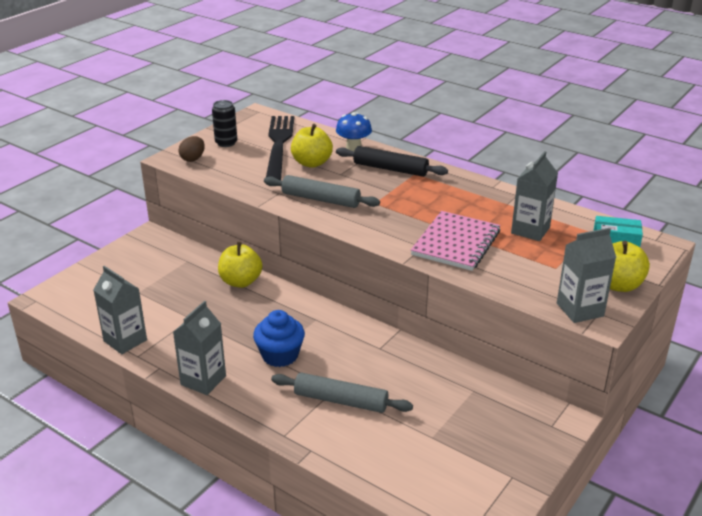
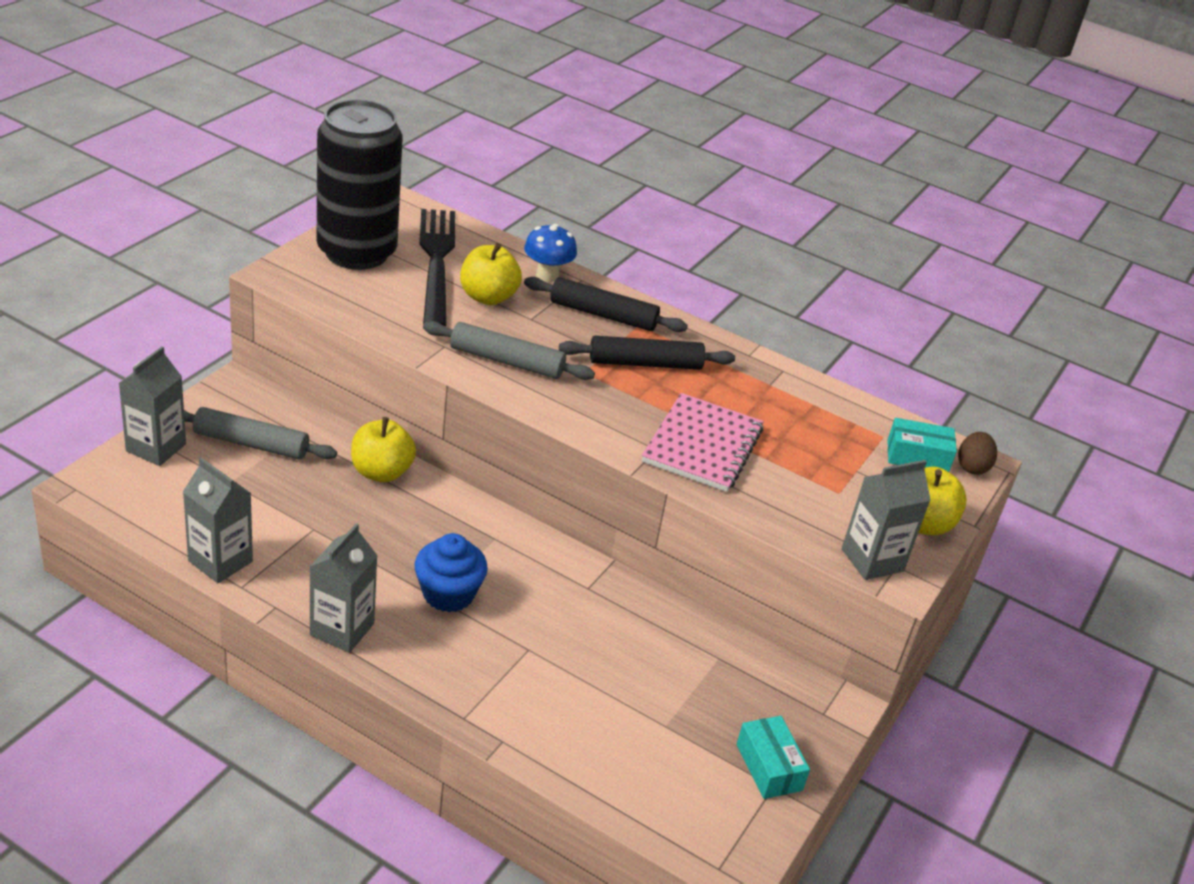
camera: 10 degrees left, 5 degrees up
brown egg [179,136,205,162] -> brown egg moved to [958,432,997,475]
black can [212,100,237,147] -> black can [317,100,403,270], size x2.37
grey rolling pin [271,372,413,413] -> grey rolling pin moved to [184,407,337,460]
grey carton [511,151,558,241] -> grey carton moved to [119,346,186,466]
none -> black rolling pin [559,336,735,370]
none -> turquoise box [737,716,810,799]

